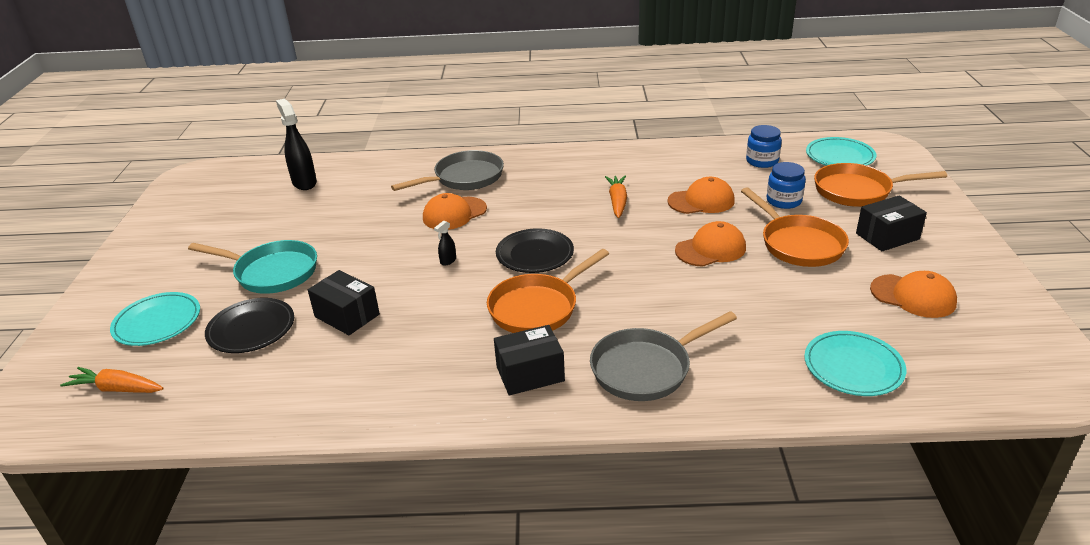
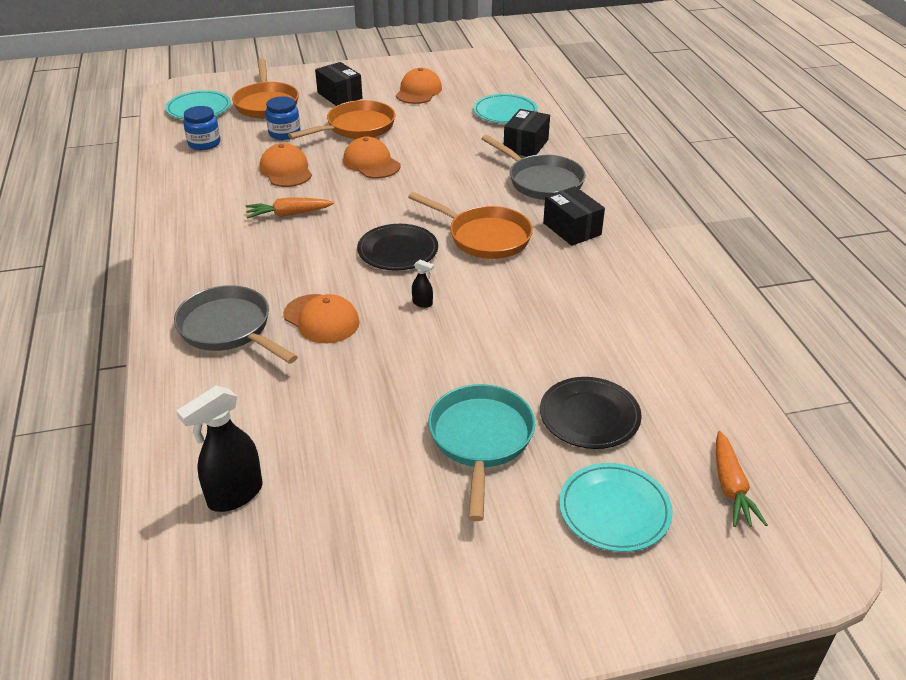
camera: 105 degrees left, 5 degrees up
black box [308,270,380,335] -> black box moved to [504,109,550,157]

